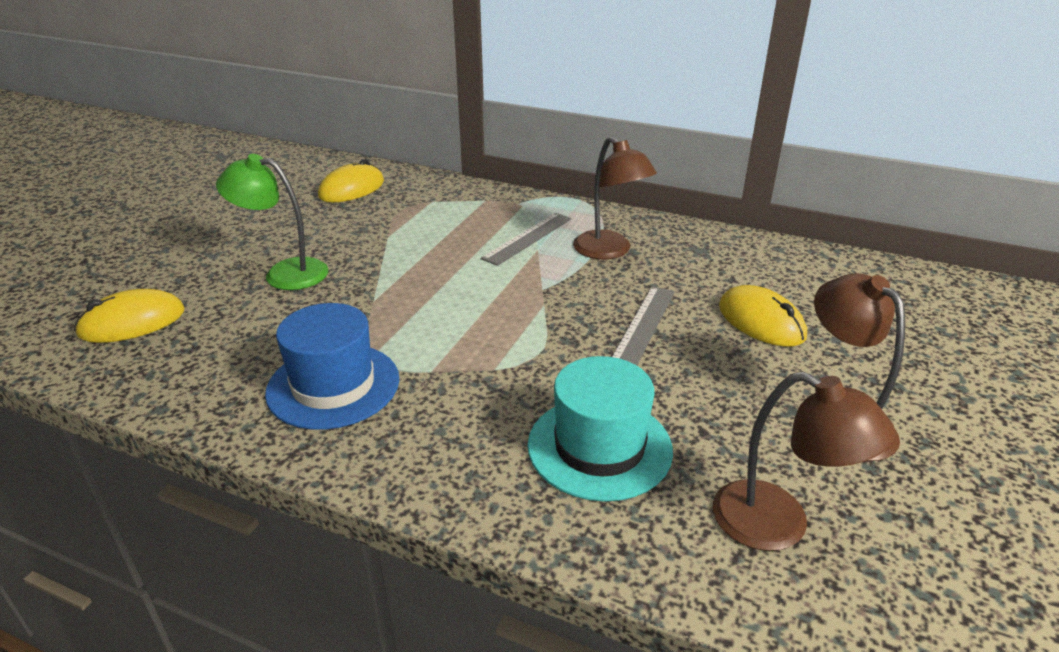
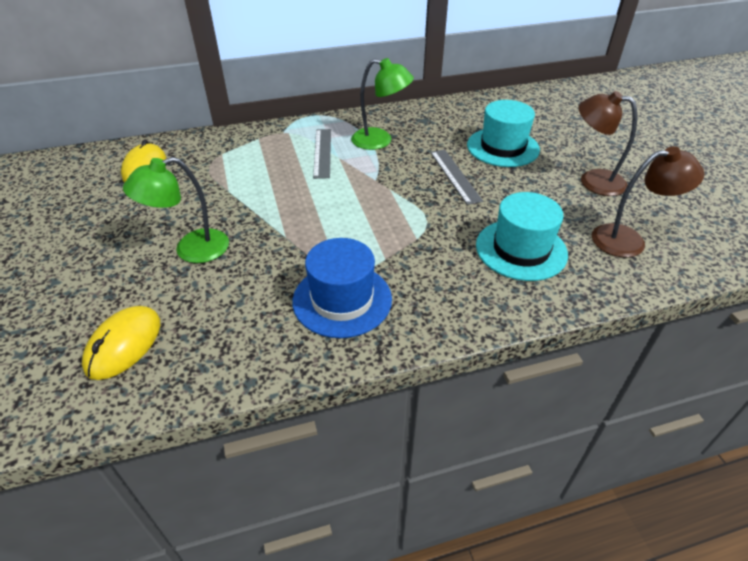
camera: 40 degrees left, 10 degrees up
brown lamp [573,137,657,259] -> green lamp [351,58,414,150]
yellow mouse [719,285,807,347] -> turquoise hat [467,100,540,167]

